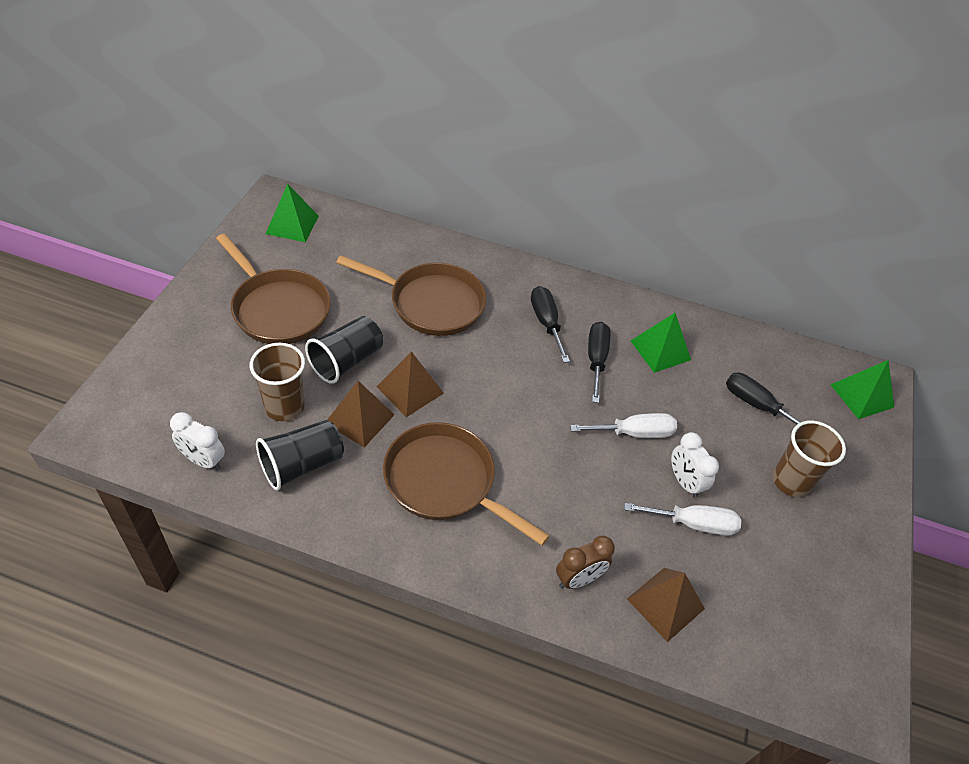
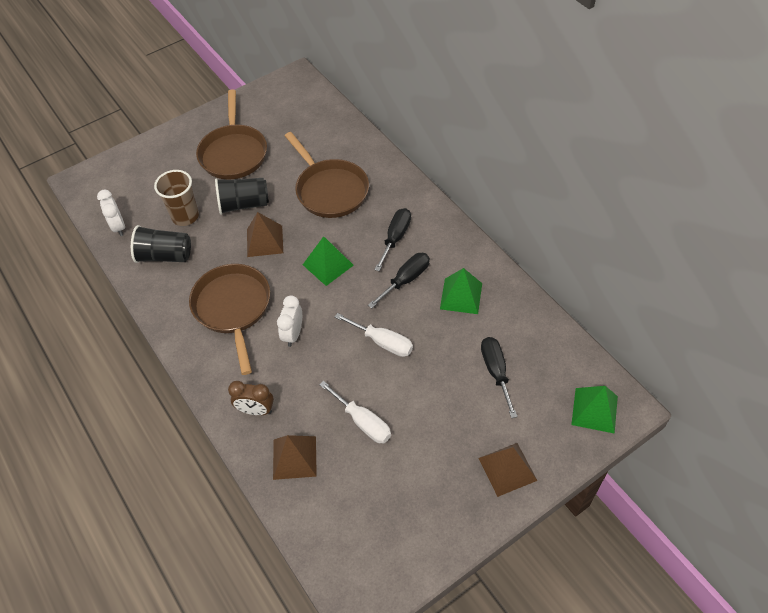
camera: 45 degrees right, 5 degrees up
green pyramid [266,184,319,242] -> green pyramid moved to [303,236,354,286]
brown pyramid [327,381,395,447] -> brown pyramid moved to [479,443,537,497]
white clock [671,432,719,498] -> white clock moved to [277,295,302,347]
brown cup [772,420,846,497] -> none

